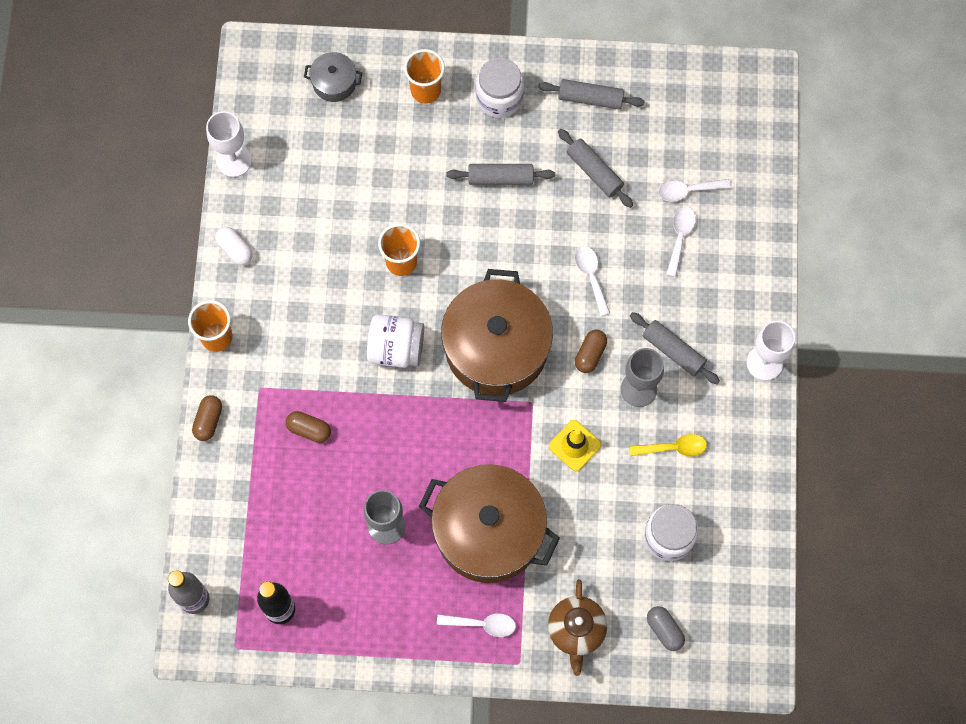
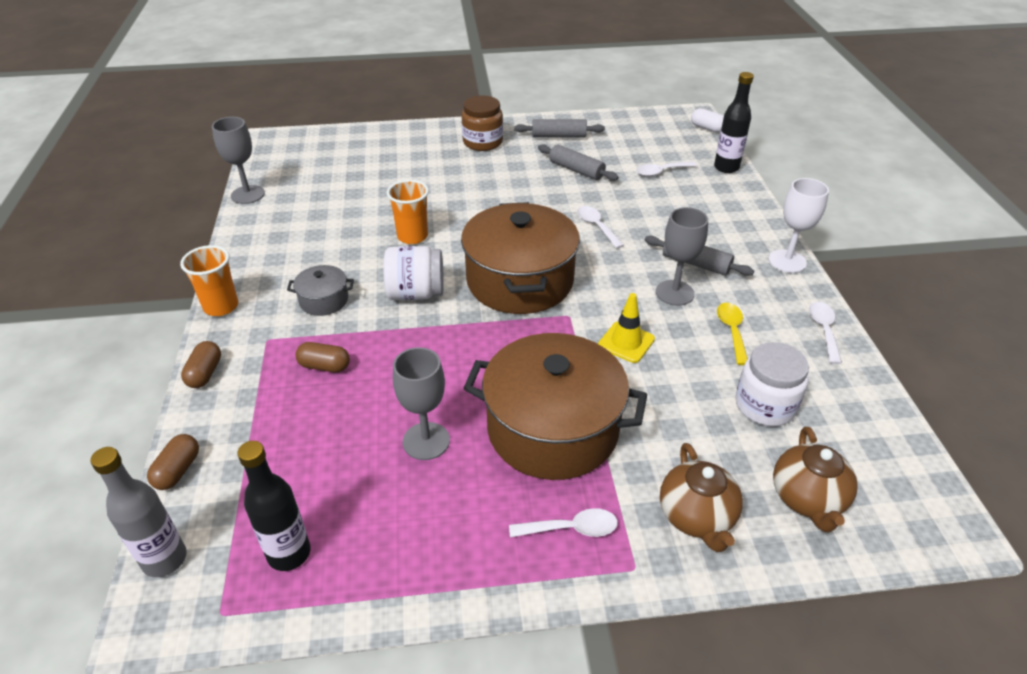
camera: 10 degrees left, 30 degrees down
white goblet [206,111,252,177] -> grey goblet [212,117,265,204]
white capsule [215,227,253,265] -> white capsule moved to [691,108,724,133]
grey pot [304,52,362,102] -> grey pot moved to [287,265,354,316]
orange cup [404,49,445,104] -> none
grey rolling pin [447,164,555,185] -> none
white jar [476,58,524,118] -> brown jar [461,95,503,151]
brown capsule [575,330,607,373] -> brown capsule moved to [147,434,199,490]
yellow spoon [630,434,707,457] -> yellow spoon turned 75 degrees counterclockwise [717,303,748,365]
grey capsule [647,606,685,651] -> brown teapot [773,427,858,532]
white spoon [666,207,696,277] -> white spoon moved to [809,302,842,364]
none -> black bottle [714,72,754,173]

